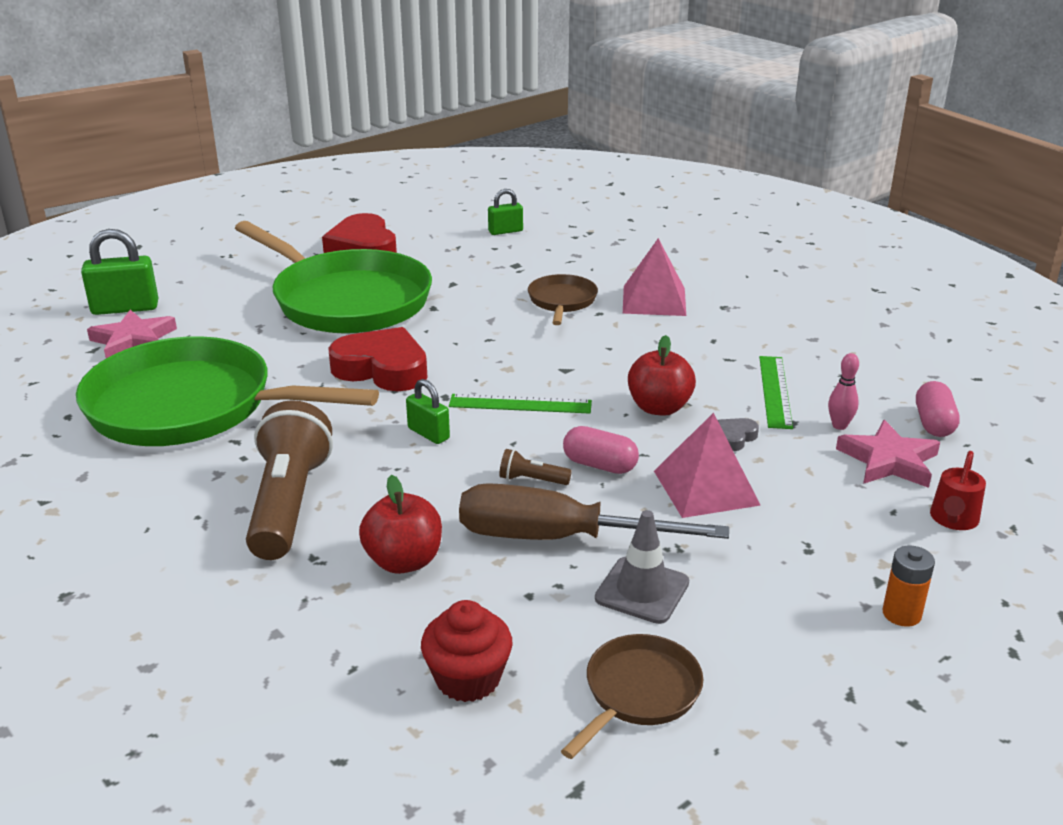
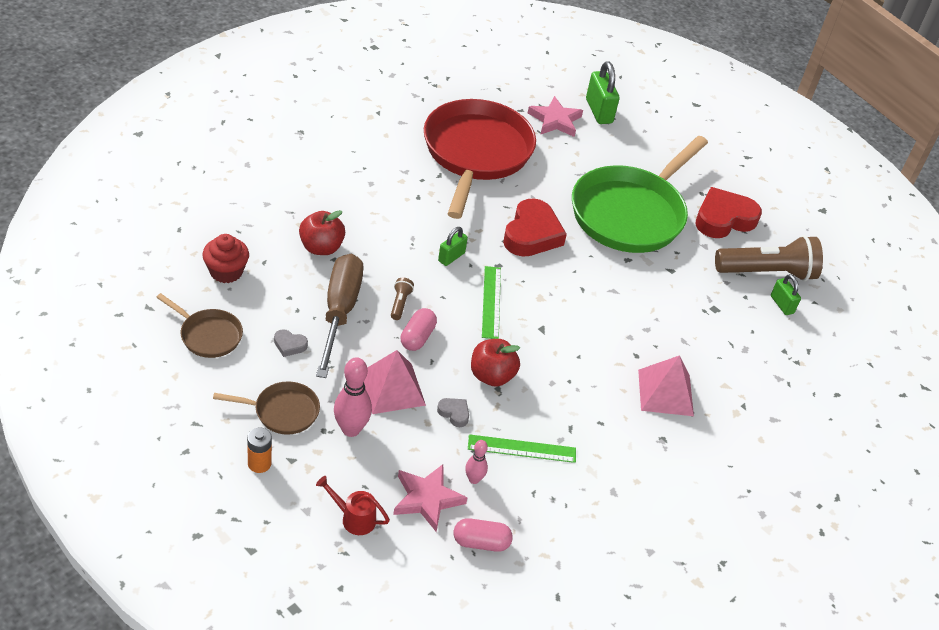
camera: 80 degrees right, 15 degrees up
green pan [76,336,379,446] -> red pan [424,99,536,219]
brown flashlight [246,400,333,560] -> brown flashlight moved to [715,235,823,281]
brown pan [528,274,598,325] -> brown pan moved to [213,381,320,435]
grey traffic cone [595,510,689,624] -> grey heart [274,329,308,357]
none -> pink bowling pin [334,357,372,437]

